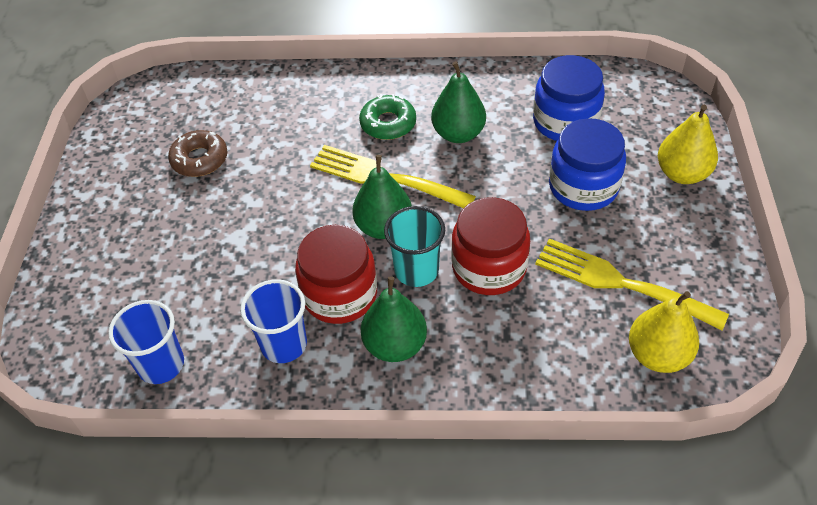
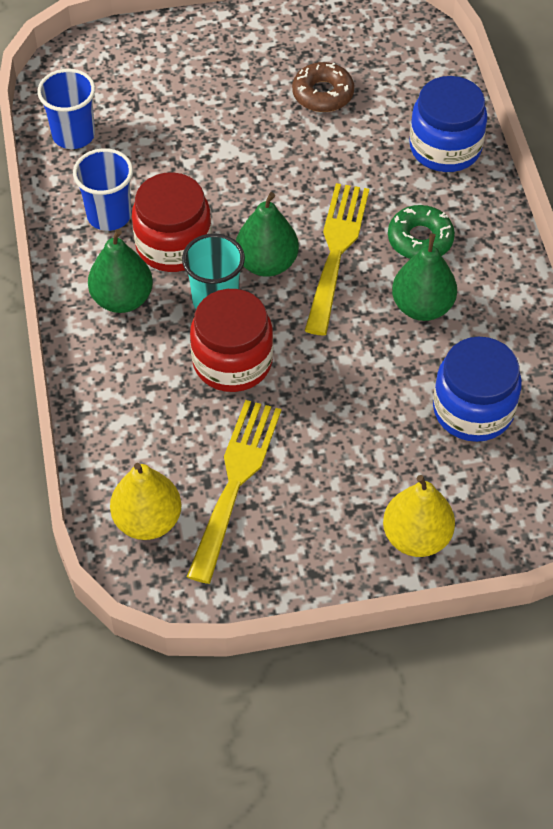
camera: 75 degrees right, 5 degrees up
blue jar [549,118,626,211] -> blue jar moved to [409,76,487,172]

